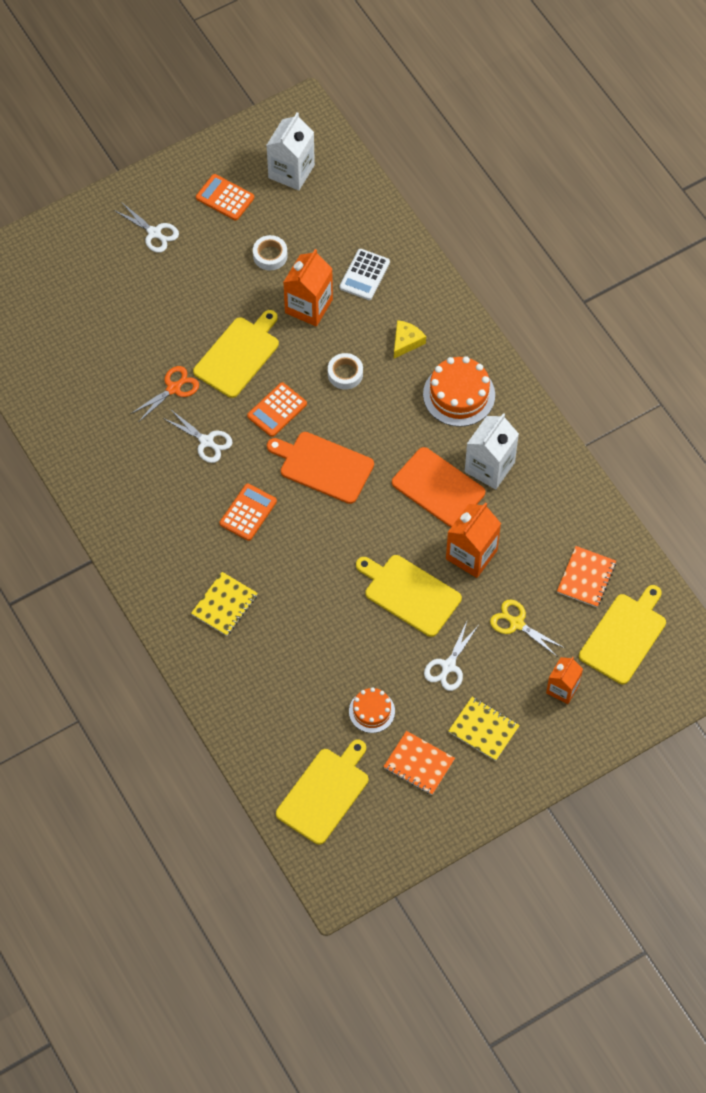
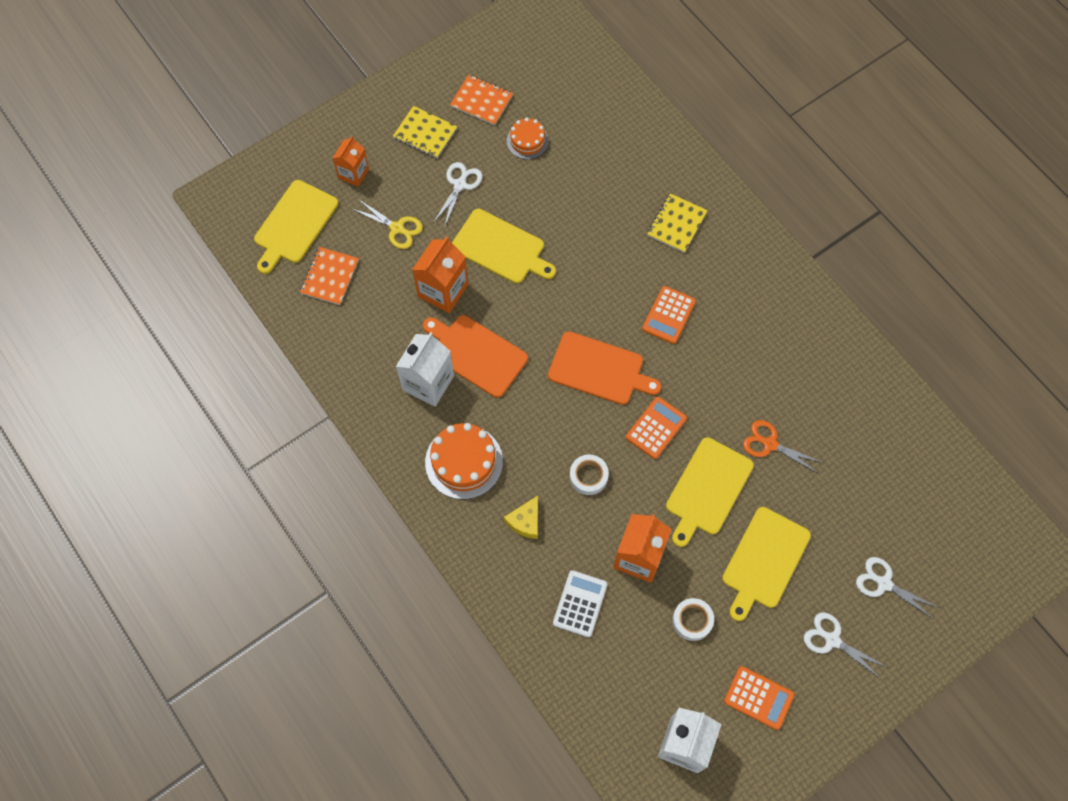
camera: 175 degrees right, 5 degrees up
orange scissors [130,366,199,421] -> orange scissors turned 75 degrees clockwise [743,420,823,474]
white scissors [163,409,233,463] -> white scissors moved to [856,557,939,619]
yellow cutting board [276,740,368,845] -> yellow cutting board moved to [722,507,811,621]

